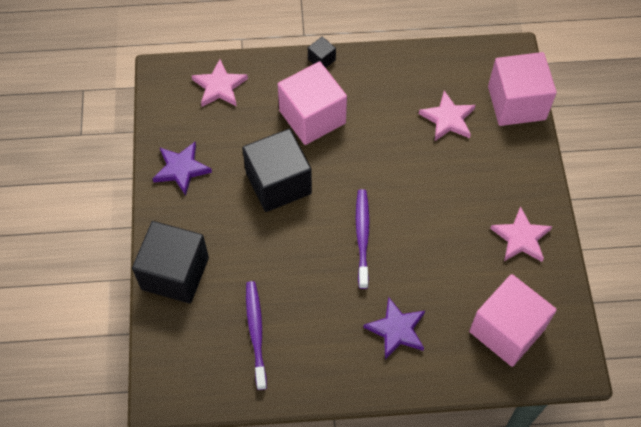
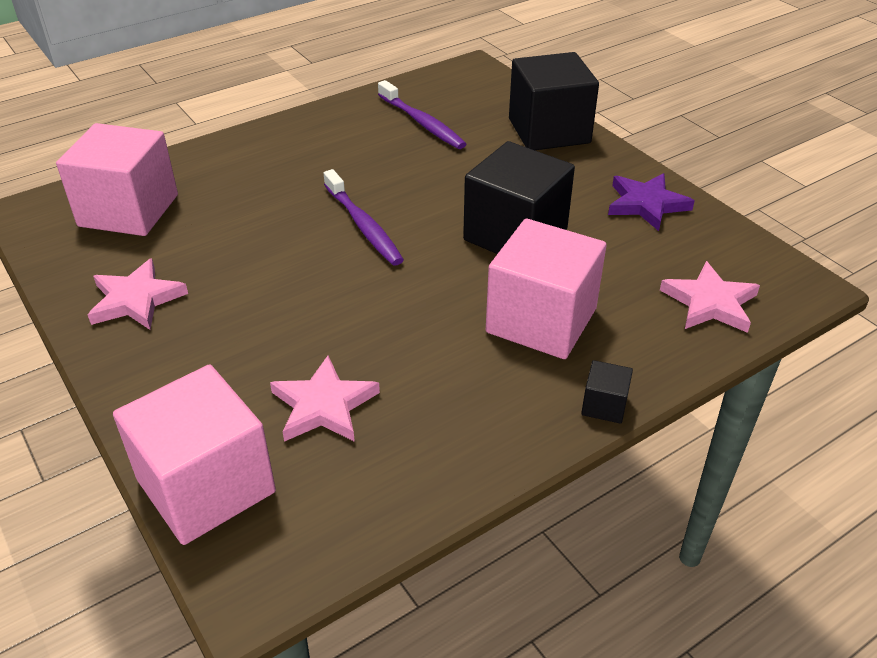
camera: 150 degrees right, 20 degrees down
purple star [363,297,425,359] -> none

